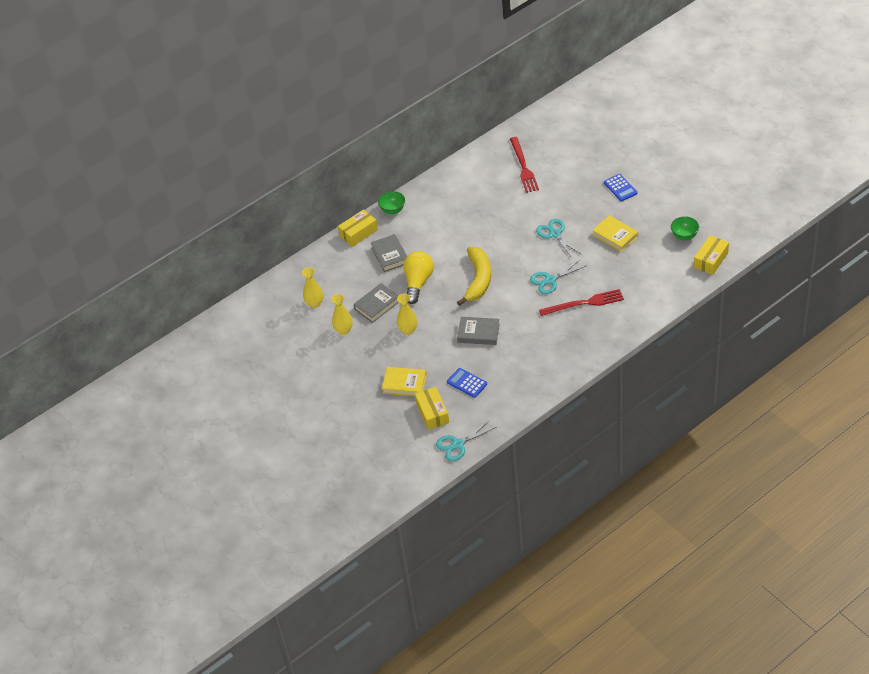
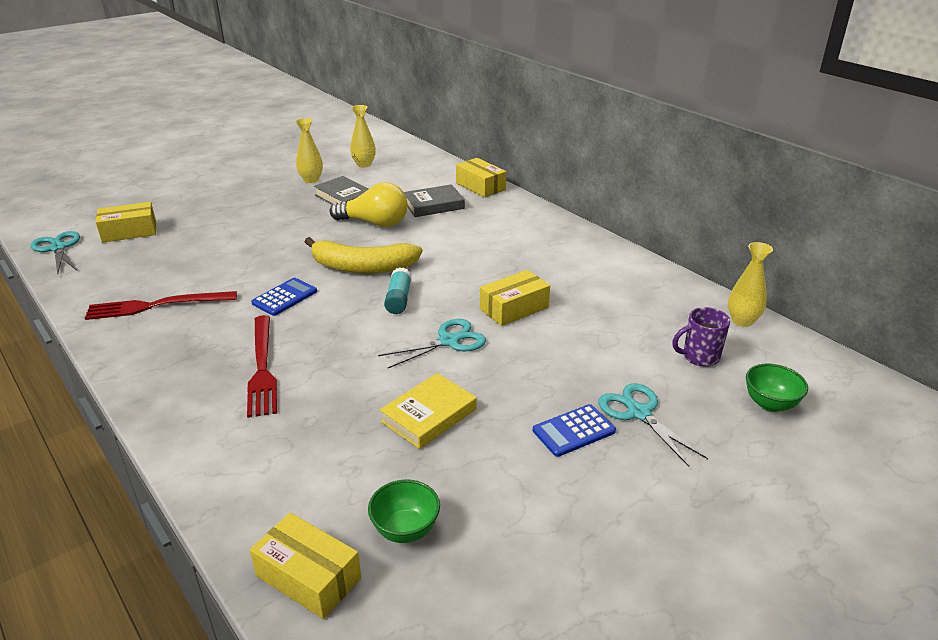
camera: 85 degrees right, 15 degrees down
green bowl [378,191,405,214] -> green bowl moved to [746,363,808,412]
yellow book [382,367,427,396] -> none
yellow vase [397,294,417,335] -> yellow vase moved to [728,242,773,327]
blue calculator [447,368,487,398] -> blue calculator moved to [251,278,317,316]
grey book [457,317,500,345] -> none
red fork [510,137,539,193] -> red fork moved to [85,291,237,320]
turquoise scissors [530,259,586,294] -> turquoise scissors moved to [598,383,708,467]
none -> turquoise glue stick [384,267,412,314]
none -> yellow box [480,270,550,326]
none -> purple mug [672,307,730,367]

